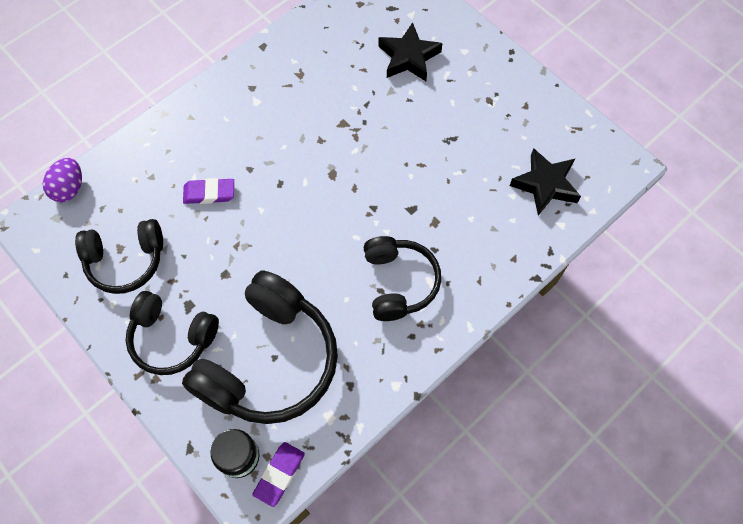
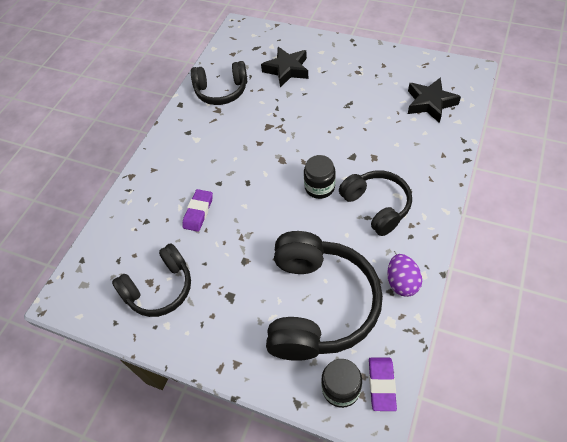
camera: 20 degrees left, 10 degrees down
purple egg [43,158,82,202] -> purple egg moved to [387,254,422,297]
black headphones [126,291,219,375] -> black headphones moved to [191,61,247,105]
purple eraser [183,178,234,204] -> purple eraser turned 45 degrees counterclockwise [182,189,213,232]
none -> black jar [304,155,336,199]

